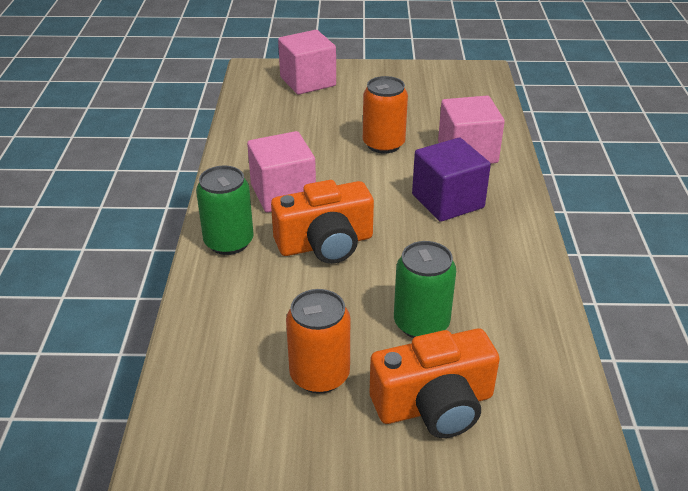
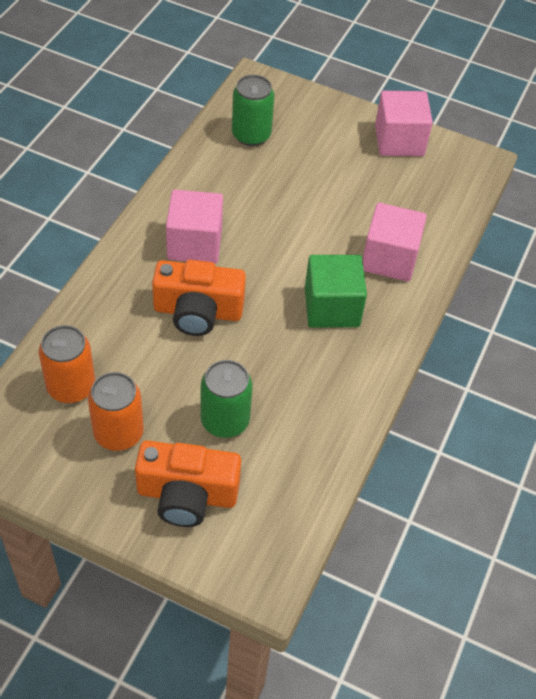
camera: 20 degrees right, 15 degrees up
green can [196,166,254,255] -> green can moved to [232,75,274,146]
pink cube [278,30,336,95] -> pink cube moved to [375,91,433,156]
orange can [363,76,408,154] -> orange can moved to [39,325,95,403]
purple cube [412,138,491,222] -> green cube [305,255,367,328]

